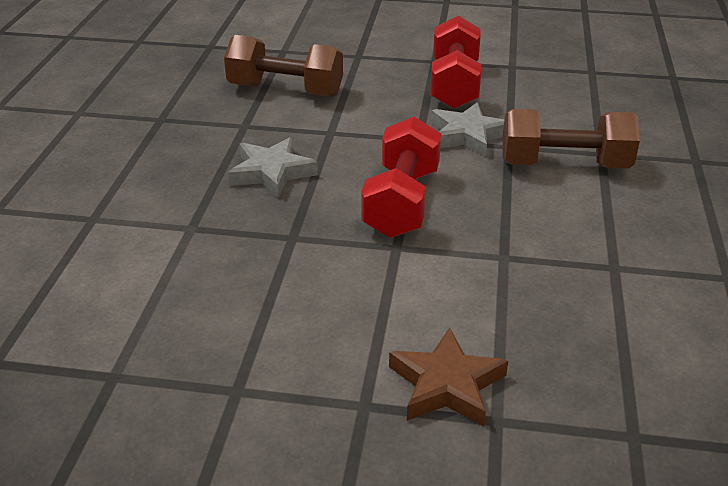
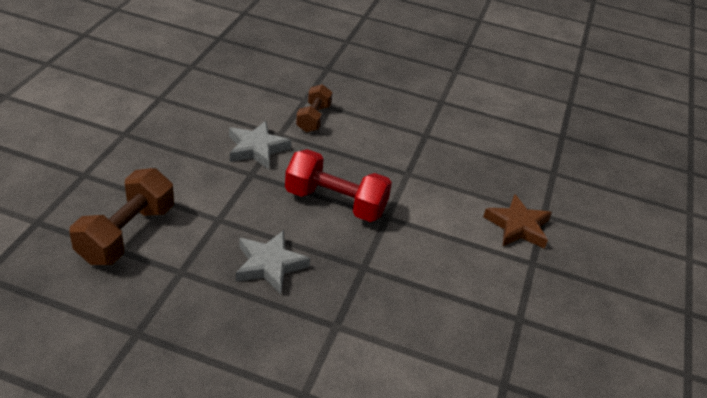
camera: 85 degrees left, 5 degrees up
red dumbbell [430,16,481,109] -> none
brown dumbbell [503,109,640,169] -> brown dumbbell [296,84,333,132], size x0.61

